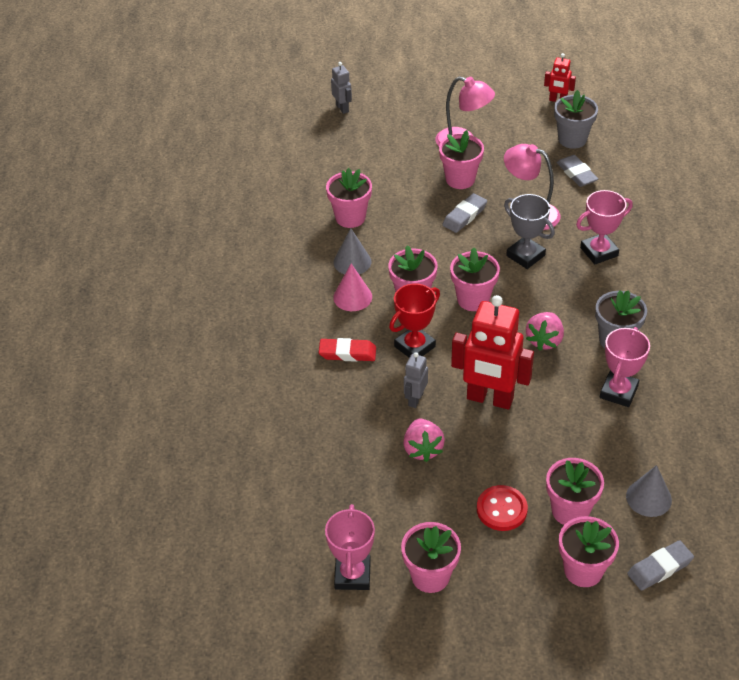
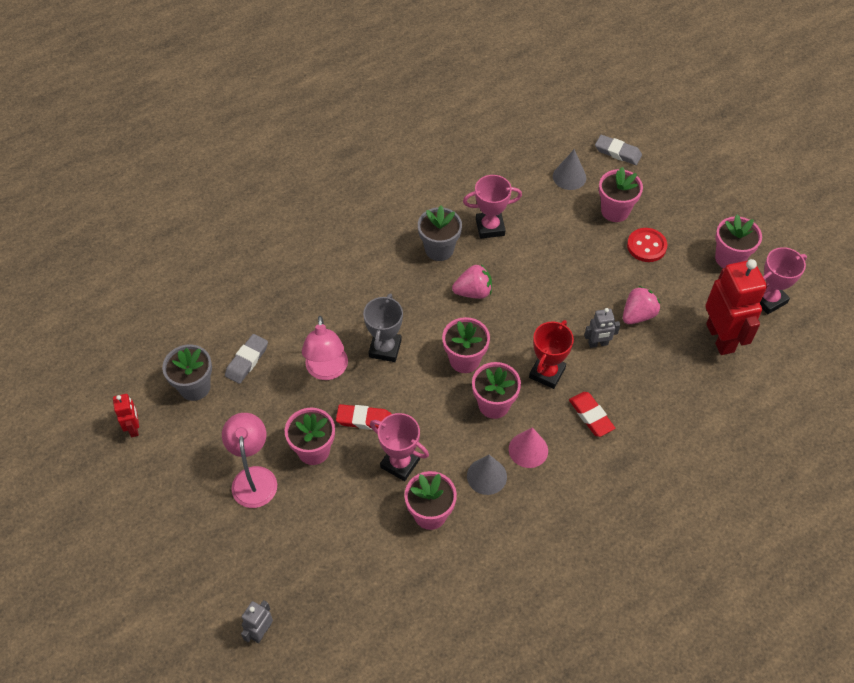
camera: 125 degrees left, 10 degrees up
red trophy [389,283,440,358] -> red trophy turned 75 degrees counterclockwise [529,320,574,389]
grey eraser [442,193,487,233] -> red eraser [336,404,391,430]
red robot [451,295,534,410] -> red robot moved to [705,259,767,355]
pink flower pot [559,516,619,587] -> none
pink trophy [576,190,633,264] -> pink trophy moved to [370,413,429,481]

